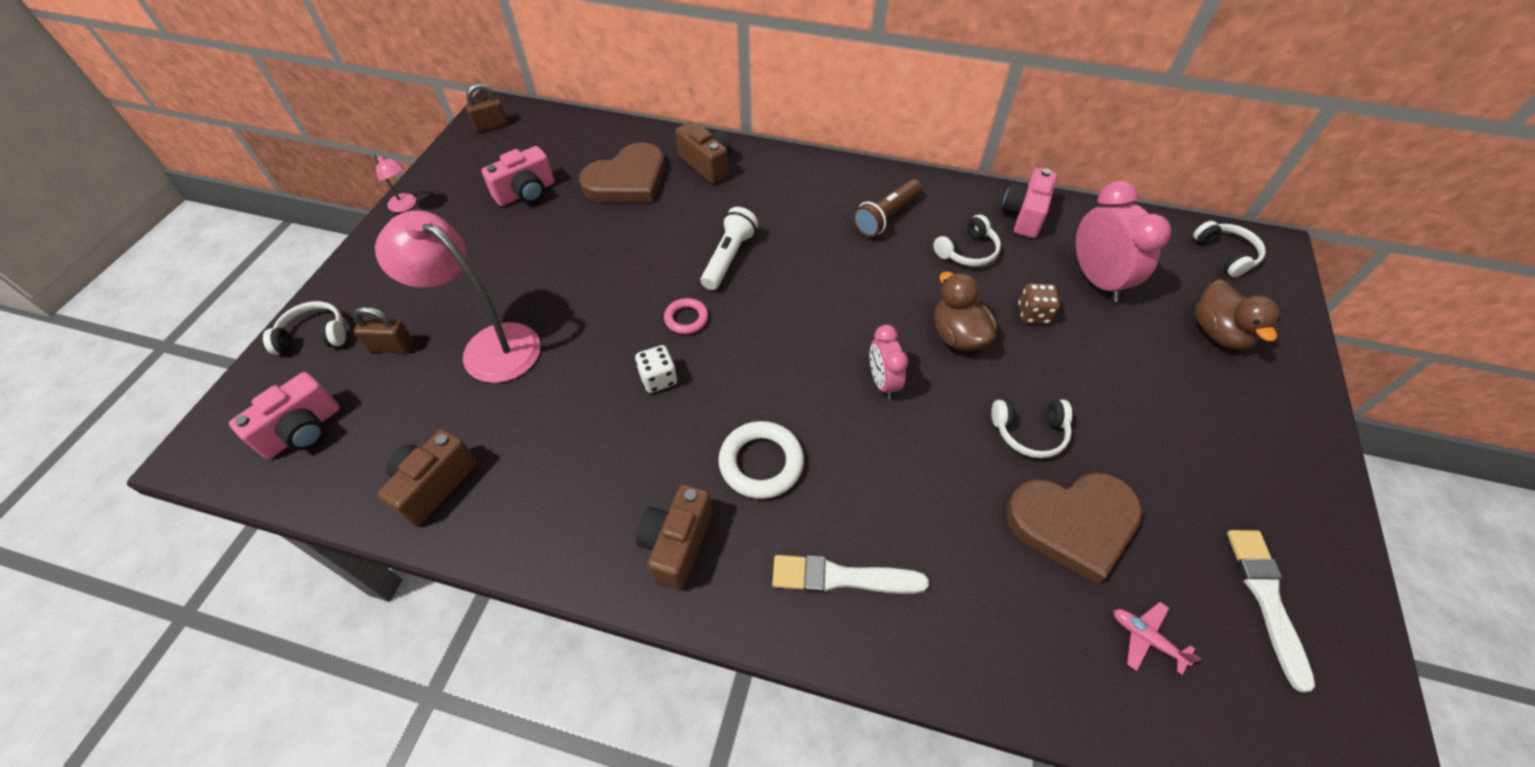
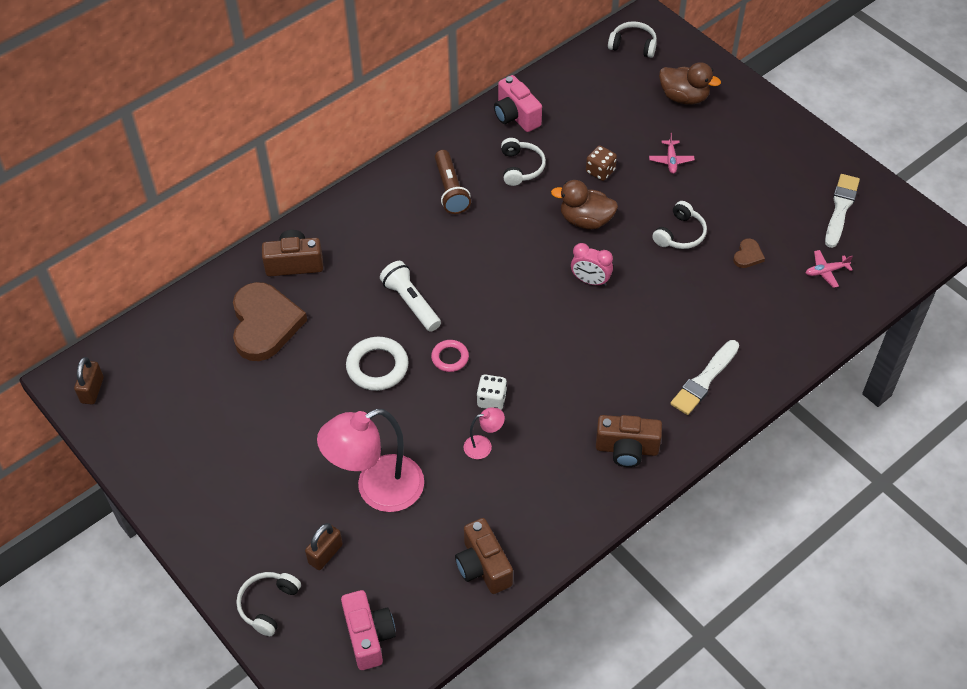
camera: 55 degrees left, 0 degrees up
pink lamp [374,154,416,212] -> pink lamp moved to [464,407,505,459]
pink camera [481,146,555,206] -> none
brown camera [636,485,712,590] -> brown camera turned 45 degrees counterclockwise [596,415,662,467]
white ring [718,421,804,499] -> white ring moved to [346,337,409,391]
brown heart [1006,472,1143,584] -> brown heart [733,238,765,268], size x0.41
pink clock [1076,181,1171,302] -> none
white brush [1227,530,1315,692] -> white brush turned 75 degrees clockwise [825,174,860,248]
none -> pink plane [649,133,695,174]

